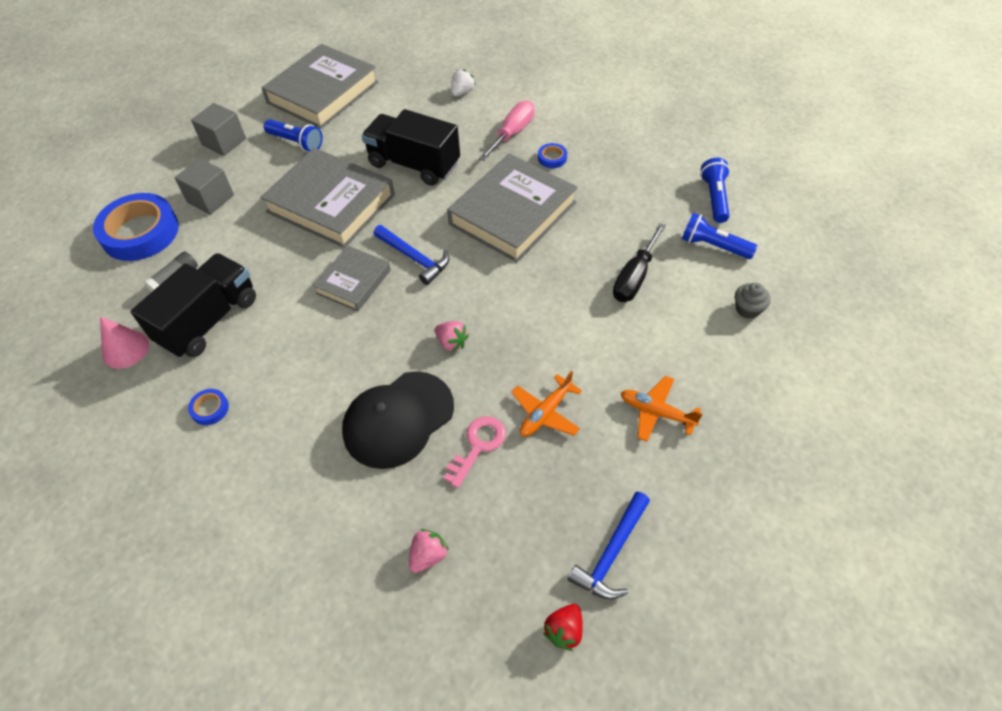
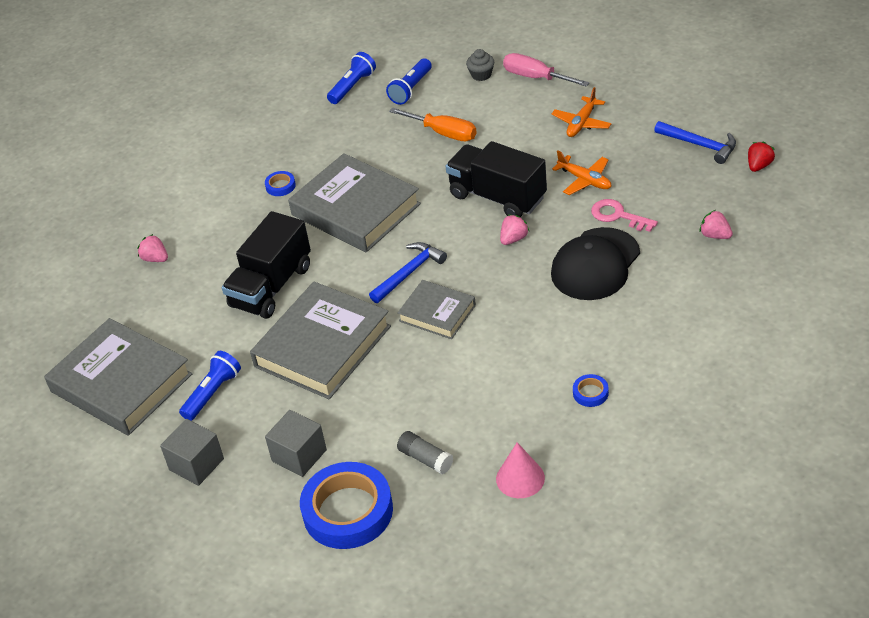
camera: 85 degrees left, 10 degrees down
black truck [131,253,256,358] -> black truck moved to [445,141,547,217]
black cap [342,371,454,469] -> black cap turned 75 degrees clockwise [551,227,640,300]
white strawberry [451,69,475,96] -> pink strawberry [137,234,168,262]
pink screwdriver [479,100,535,161] -> pink screwdriver moved to [503,53,589,87]
red strawberry [543,604,583,651] -> red strawberry turned 90 degrees counterclockwise [748,142,775,172]
black screwdriver [613,223,666,302] -> orange screwdriver [389,108,477,141]
blue flashlight [700,158,730,223] -> blue flashlight turned 120 degrees clockwise [327,52,376,104]

